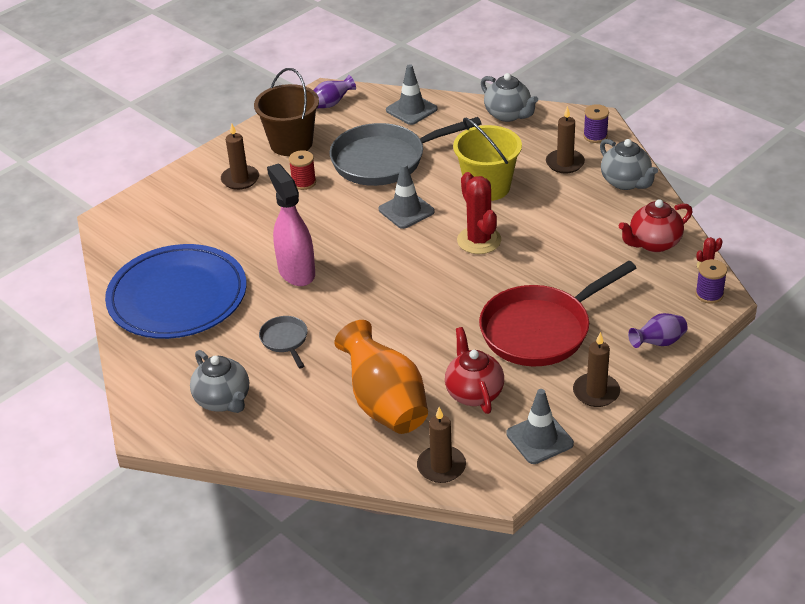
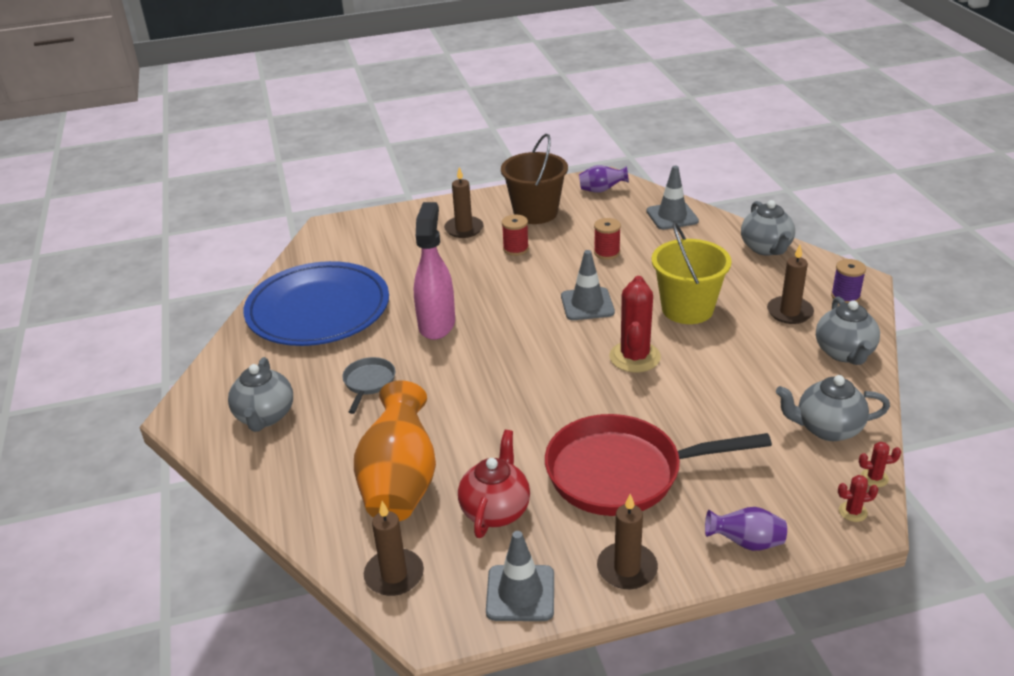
camera: 30 degrees right, 5 degrees down
grey pan [330,117,482,186] -> red spool [594,218,621,260]
red teapot [619,199,692,252] -> grey teapot [776,375,890,441]
purple spool [695,259,727,304] -> red cactus [838,475,878,522]

